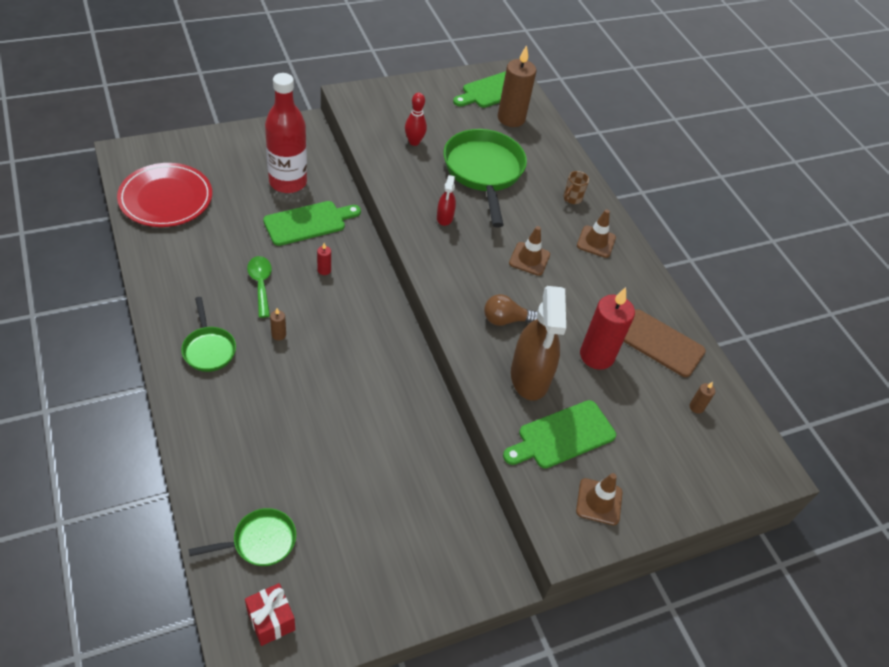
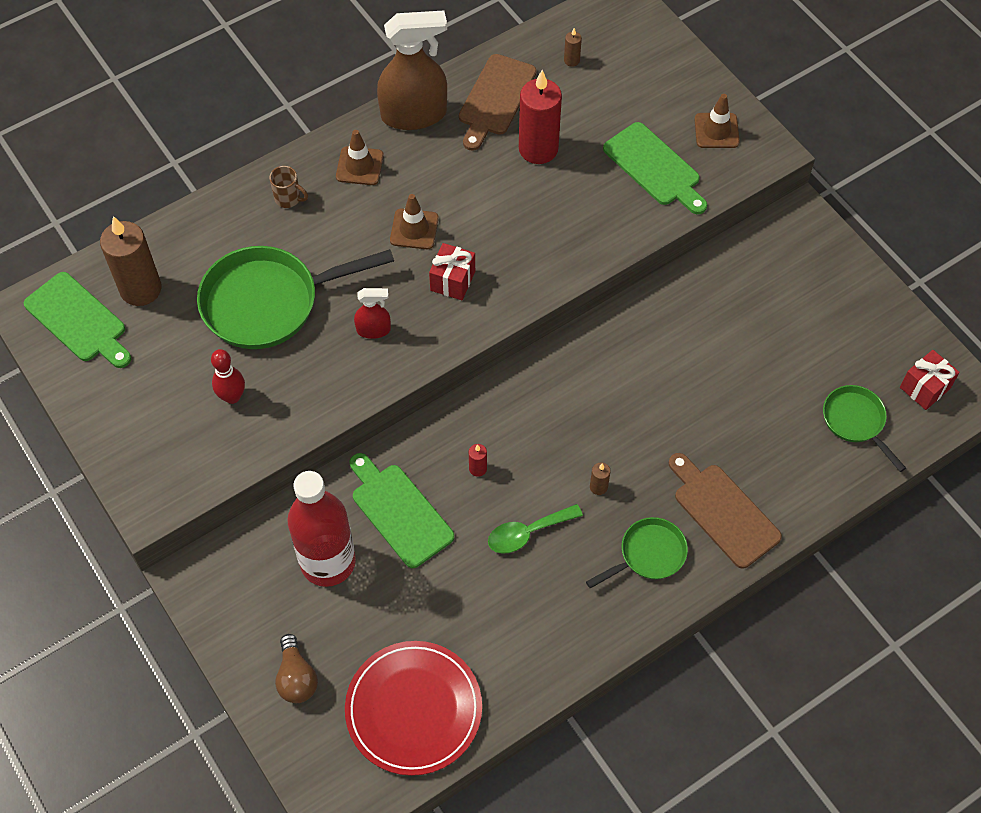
camera: 95 degrees left, 10 degrees up
brown light bulb [484,294,537,326] -> brown light bulb moved to [275,634,318,703]
brown spray bottle [511,286,566,401] -> brown spray bottle moved to [377,11,447,130]
none -> red gift [429,243,475,300]
none -> brown cutting board [669,453,782,568]

